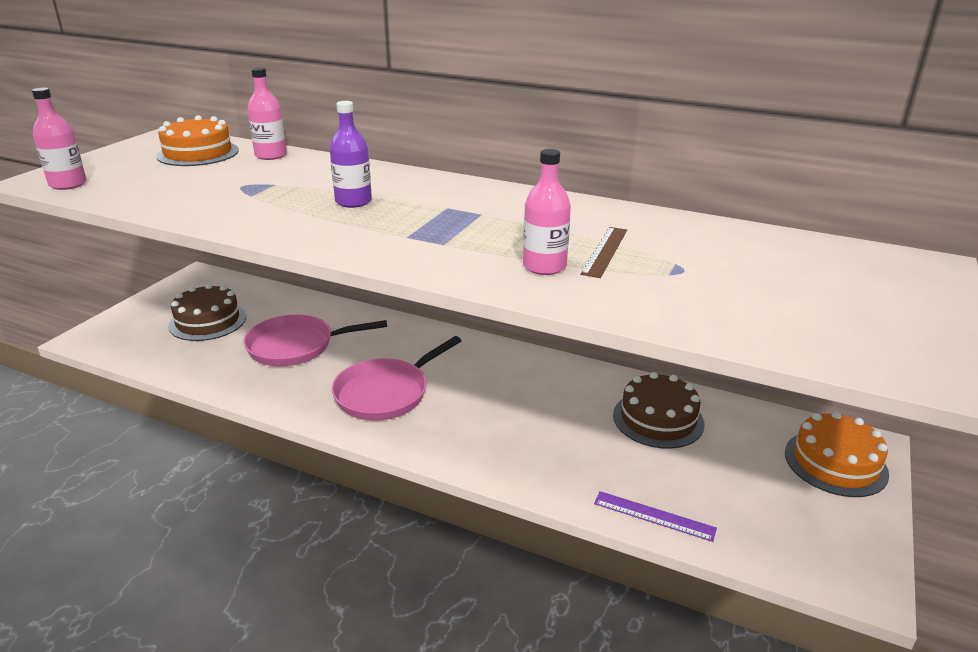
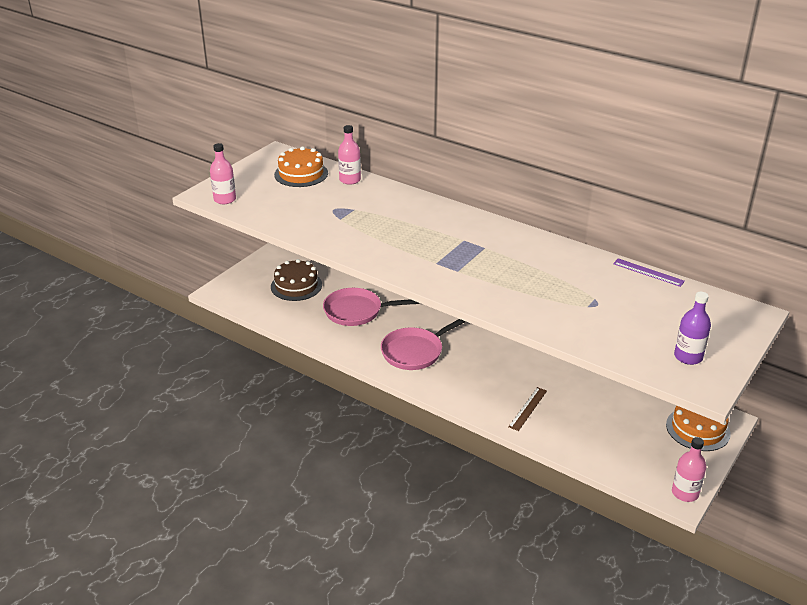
camera: 10 degrees right, 5 degrees up
purple bottle [330,101,372,208] -> purple bottle moved to [674,292,711,365]
pink bottle [523,149,571,275] -> pink bottle moved to [672,437,706,502]
brown ruler [581,227,627,278] -> brown ruler moved to [508,387,547,431]
purple ruler [594,491,717,542] -> purple ruler moved to [613,258,685,287]
brown cake [613,372,704,449] -> none

